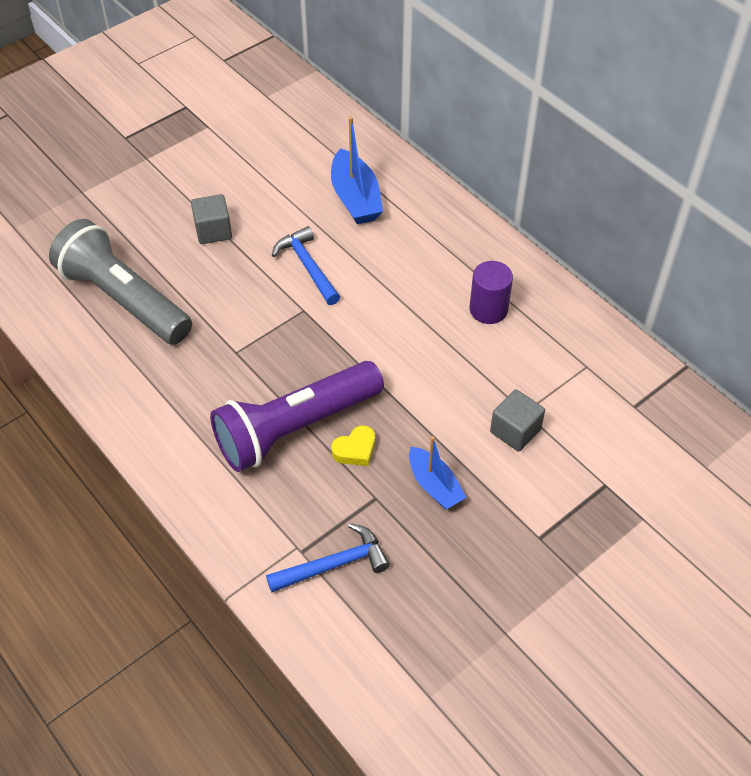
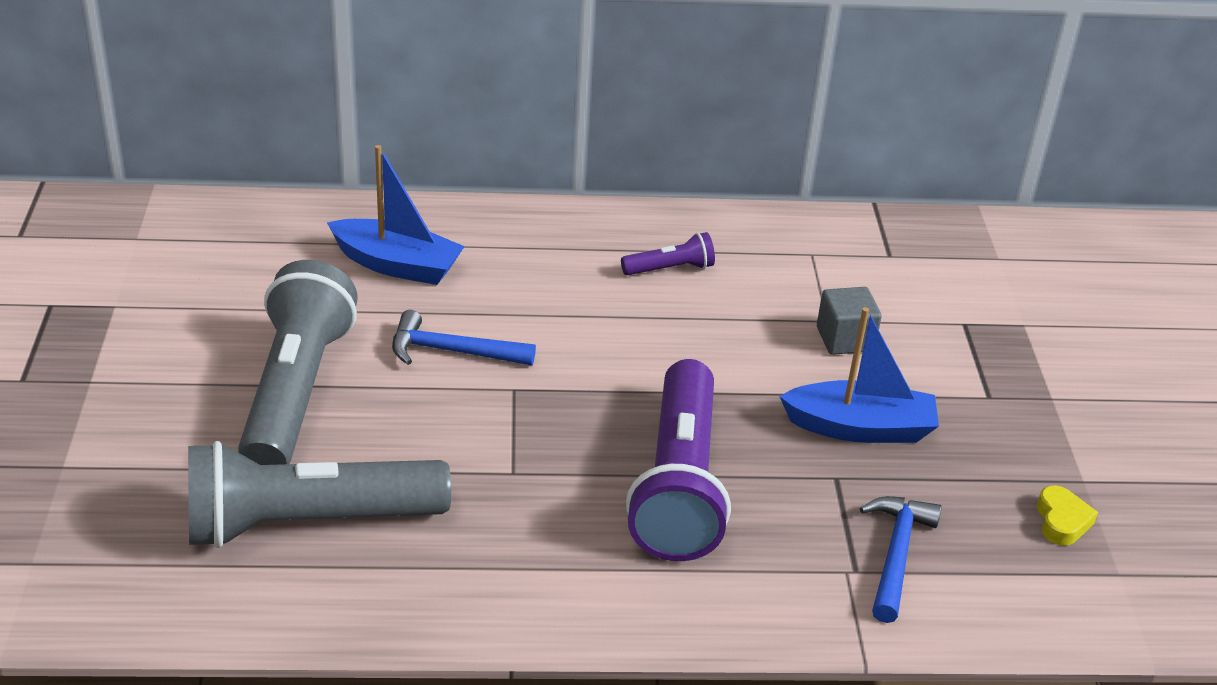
camera: 55 degrees left, 15 degrees down
grey cube [191,194,232,244] -> grey flashlight [238,260,358,465]
yellow heart [332,425,375,466] -> yellow heart moved to [1037,486,1098,546]
blue boat [409,436,467,509] -> blue boat [779,307,939,443], size x1.51
purple cylinder [470,261,513,324] -> purple flashlight [621,232,715,275]

